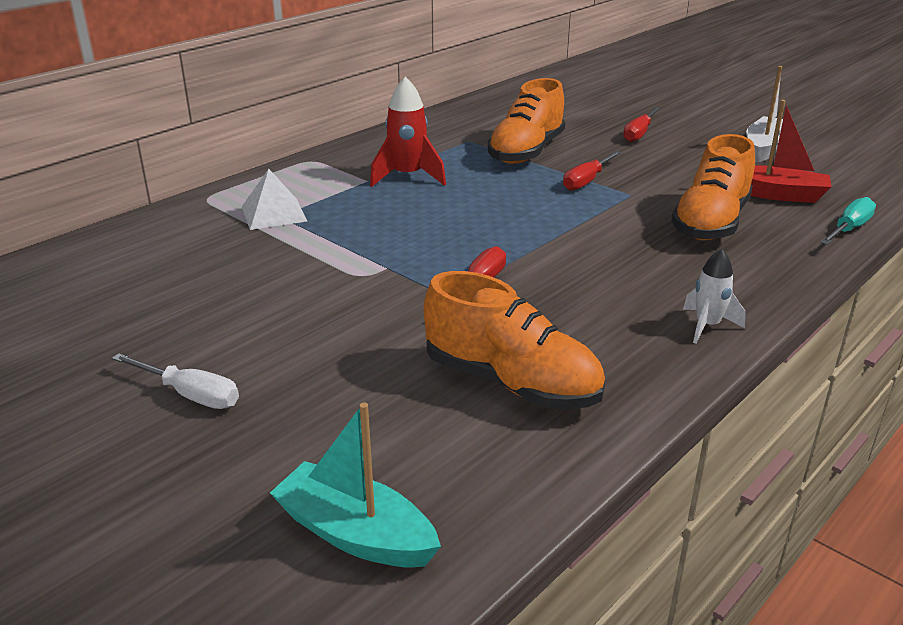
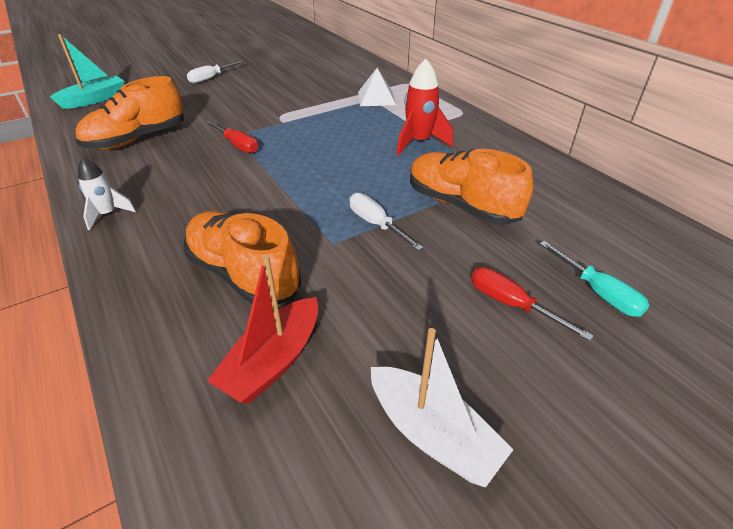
camera: 105 degrees right, 10 degrees up
red screwdriver [563,151,621,191] -> white screwdriver [349,193,424,251]
turquoise screwdriver [820,197,876,245] -> turquoise screwdriver moved to [539,241,650,317]

